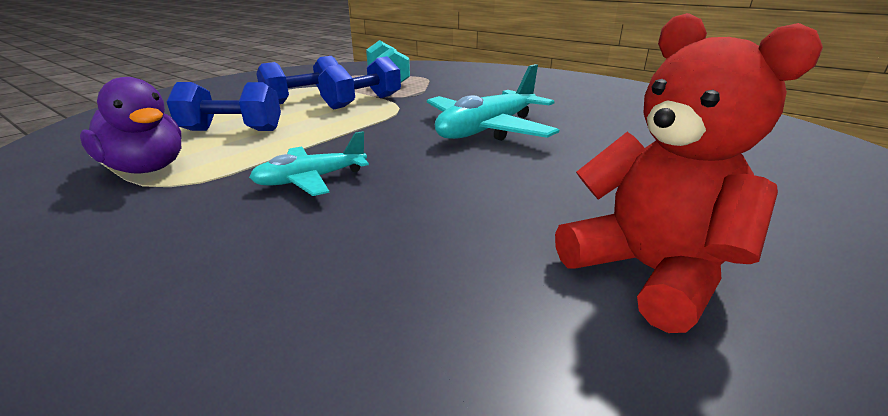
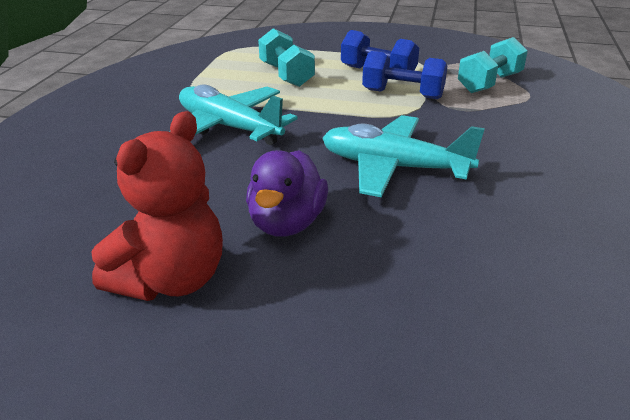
camera: 65 degrees right, 5 degrees up
purple duck [80,77,182,173] -> purple duck moved to [246,150,328,237]
blue dumbbell [167,82,281,131] -> turquoise dumbbell [258,28,315,87]
turquoise plane [249,131,369,196] -> turquoise plane [169,84,297,145], size x1.67

